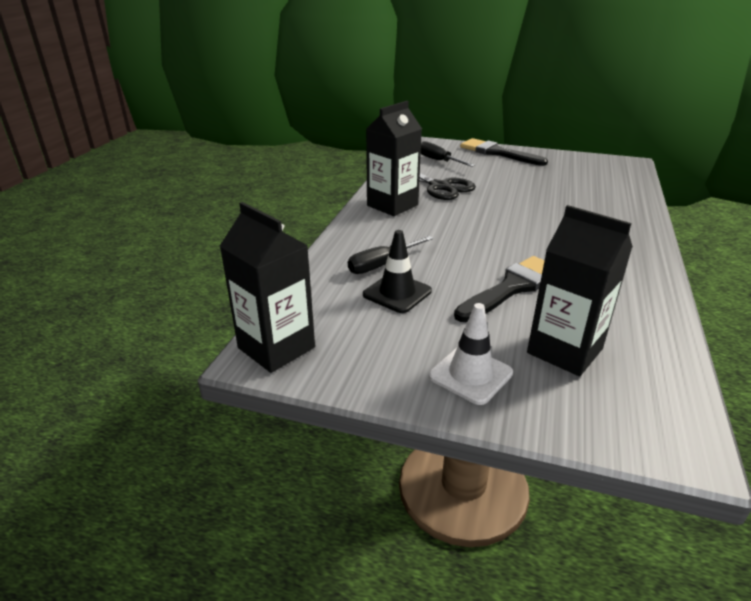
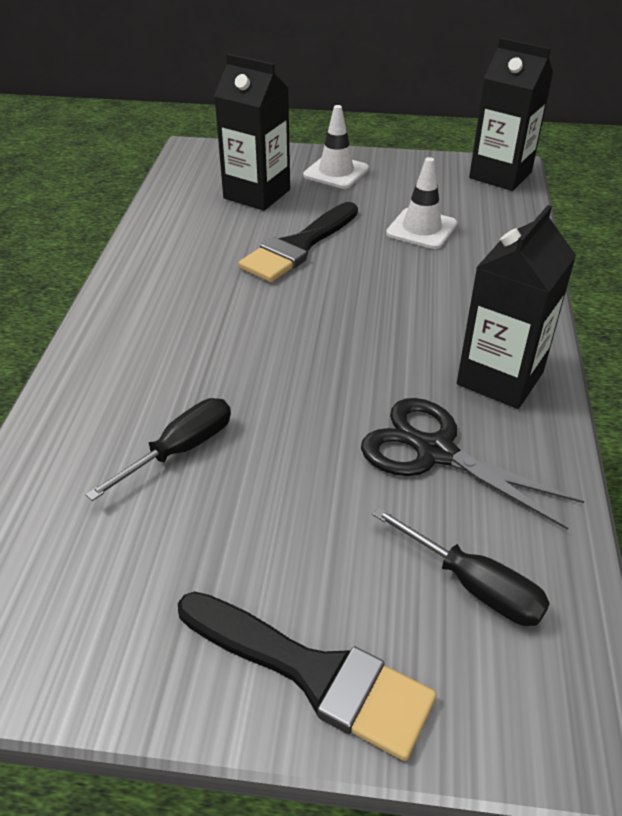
camera: 170 degrees right, 10 degrees up
black screwdriver [348,236,433,274] -> black screwdriver moved to [85,398,231,501]
black traffic cone [363,230,432,313] -> white traffic cone [386,157,457,249]

